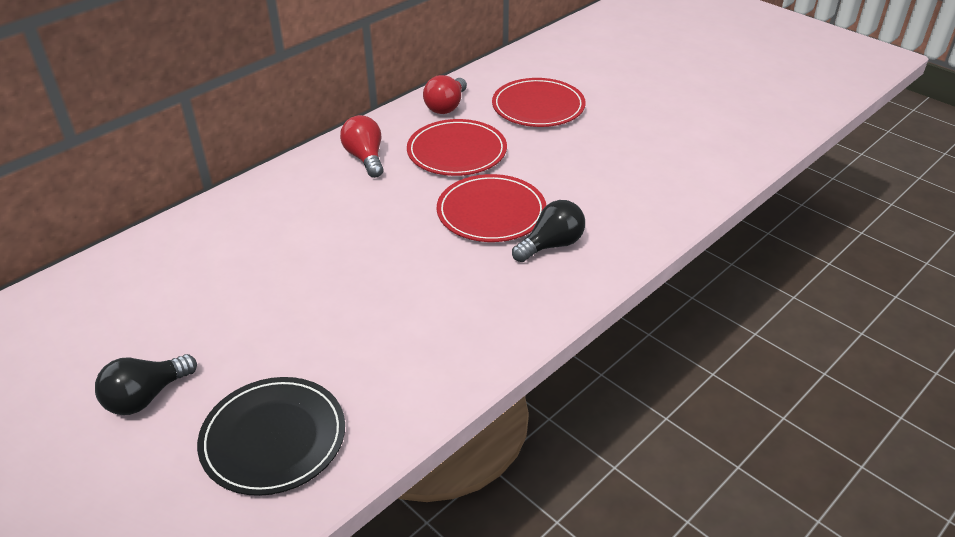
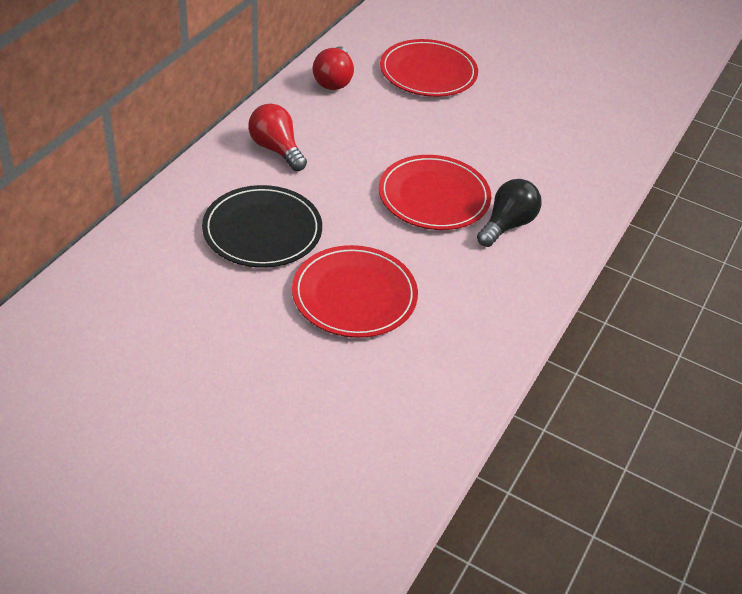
camera: 20 degrees left, 5 degrees up
black light bulb [95,354,197,415] -> none
black plate [197,377,345,496] -> black plate moved to [202,185,322,268]
red plate [407,119,507,176] -> red plate moved to [292,245,418,338]

